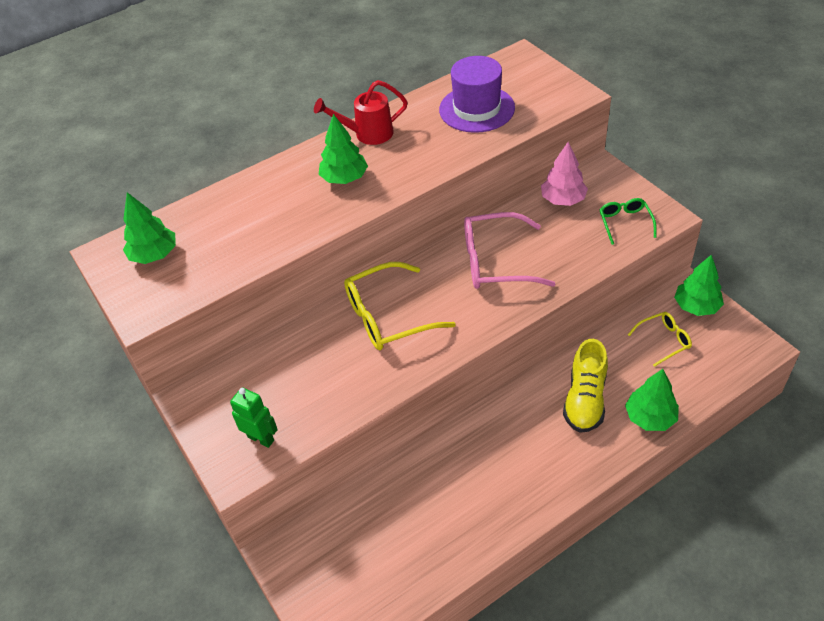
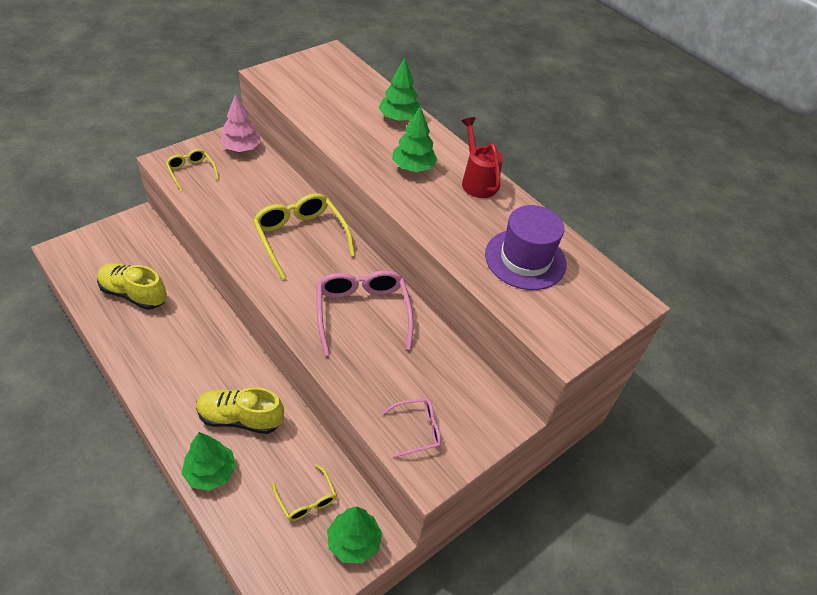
camera: 75 degrees right, 0 degrees up
green tree [123,192,176,264] -> green tree moved to [379,58,420,121]
green robot [230,387,278,448] -> yellow glasses [166,149,219,191]
pink tree [541,142,588,206] -> pink tree moved to [220,94,261,152]
green glasses [600,198,657,245] -> pink glasses [382,398,441,458]
none -> yellow shoe [97,263,167,310]

